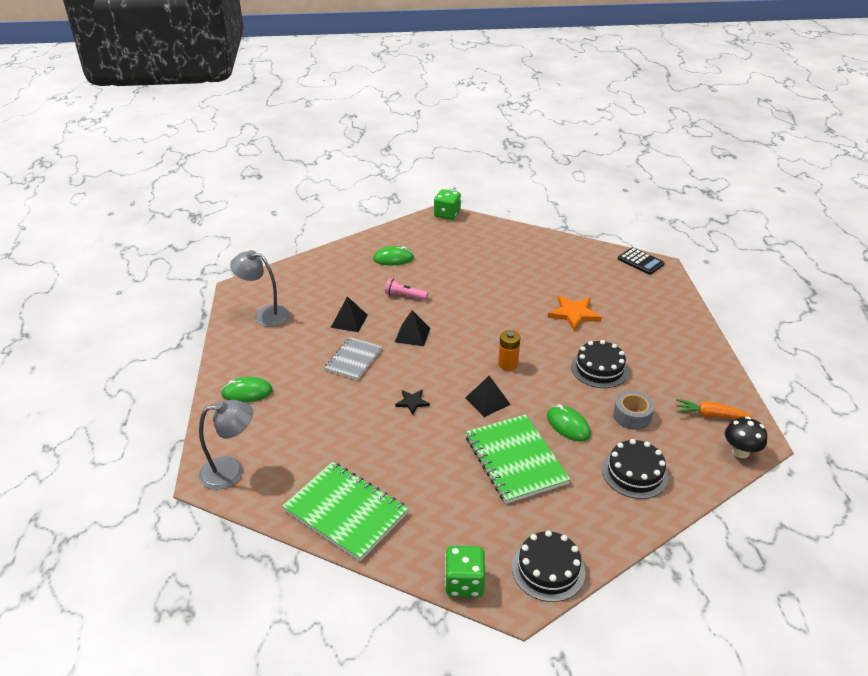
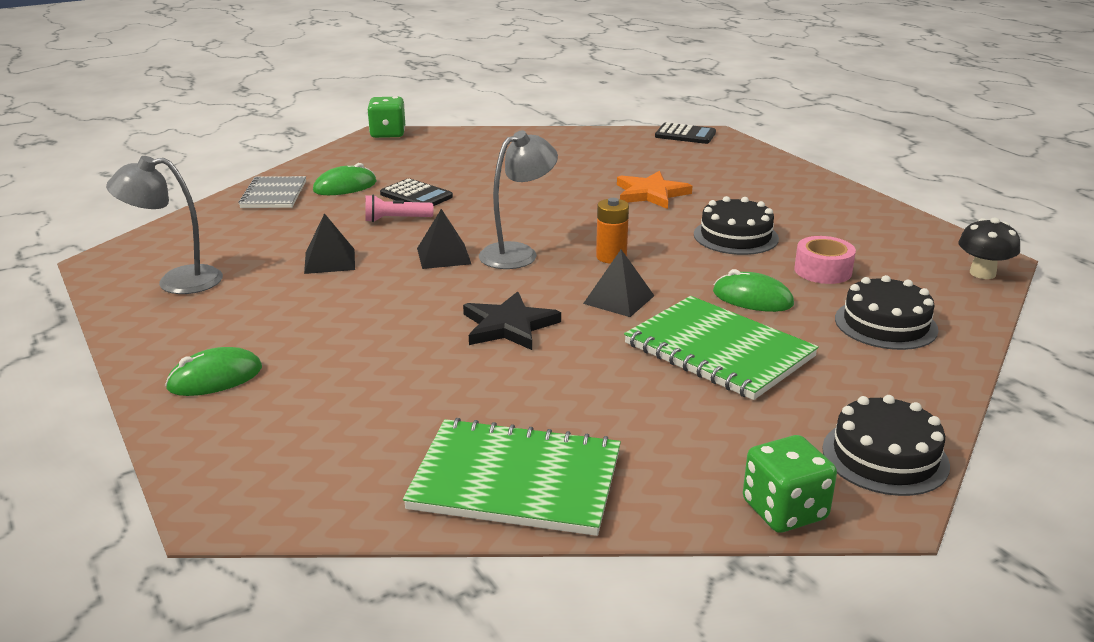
camera: 25 degrees left, 10 degrees down
grey lamp [199,400,253,490] -> grey lamp moved to [479,131,558,269]
grey notebook [324,337,382,380] -> grey notebook moved to [238,176,306,208]
black star [395,390,430,415] -> black star [463,291,561,350], size x1.75
grey tape [613,391,654,430] -> pink tape [794,236,856,284]
orange carrot [676,399,753,419] -> none
none -> black calculator [380,178,453,206]

